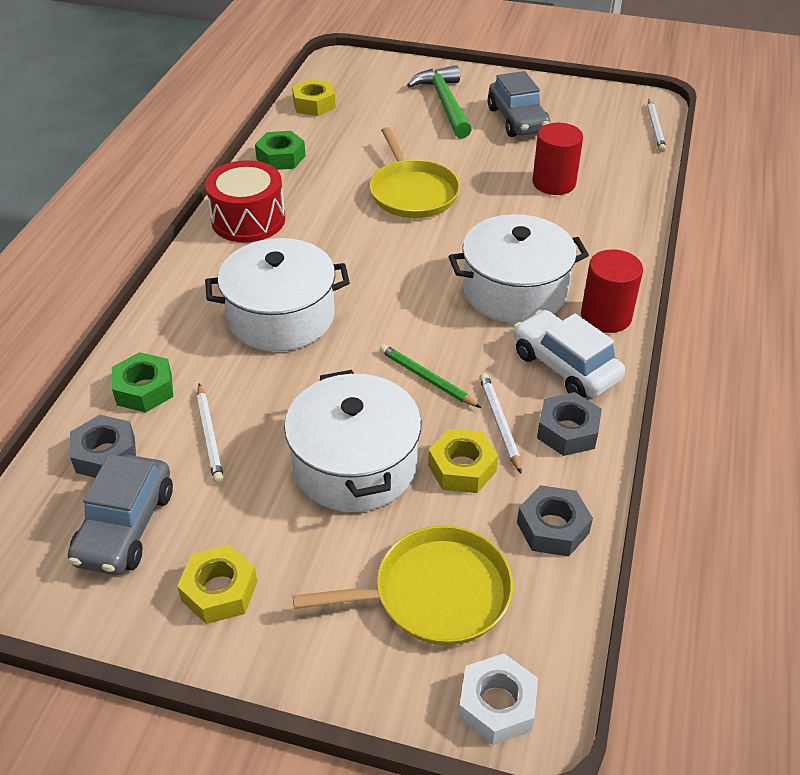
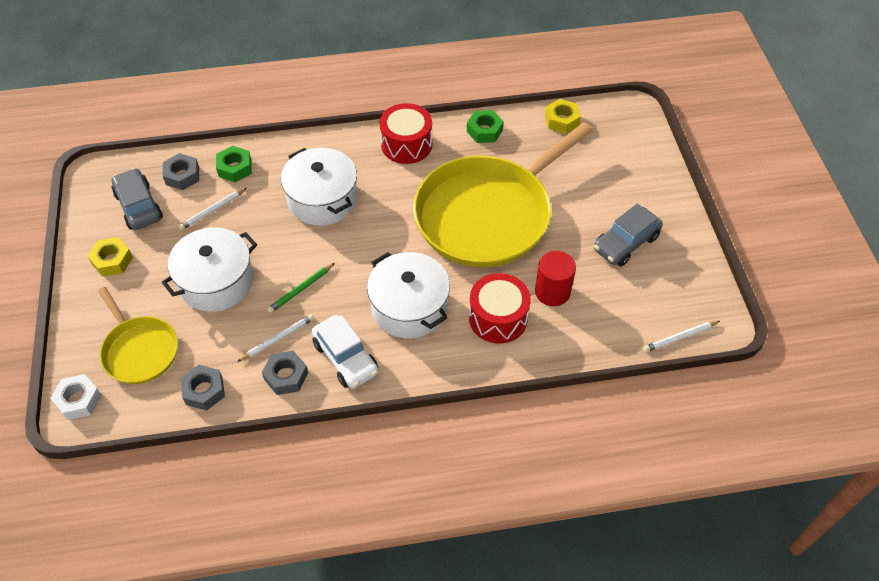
camera: 65 degrees right, 10 degrees up
grey car [68,454,173,575] -> grey car turned 75 degrees clockwise [111,168,163,230]
yellow pan [370,127,460,218] -> yellow pan [413,122,593,268], size x1.97
green pencil [380,344,481,408] -> green pencil turned 150 degrees counterclockwise [267,263,335,313]
green hammer [407,65,472,139] -> none
yellow nut [428,429,498,493] -> none
white car [514,310,625,398] -> white car turned 120 degrees clockwise [312,315,378,388]
red cylinder [581,249,643,333] -> none
none -> red drum [469,273,531,343]

